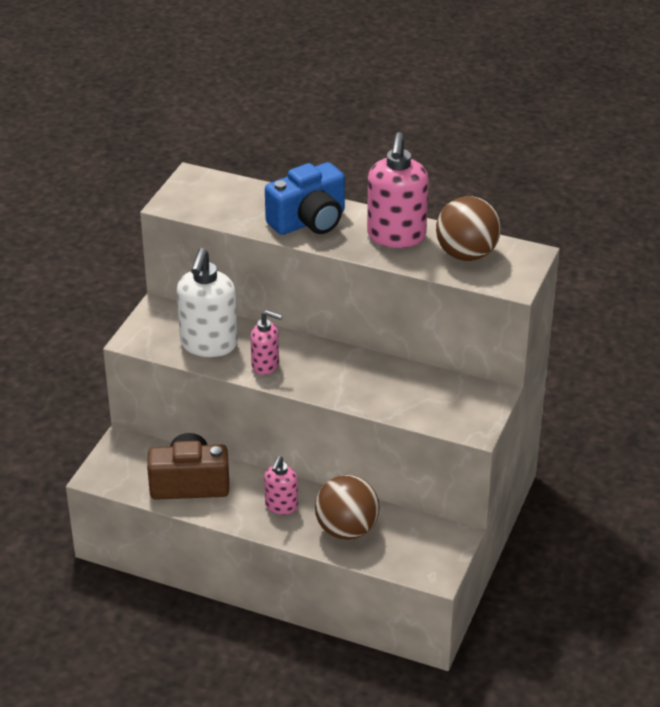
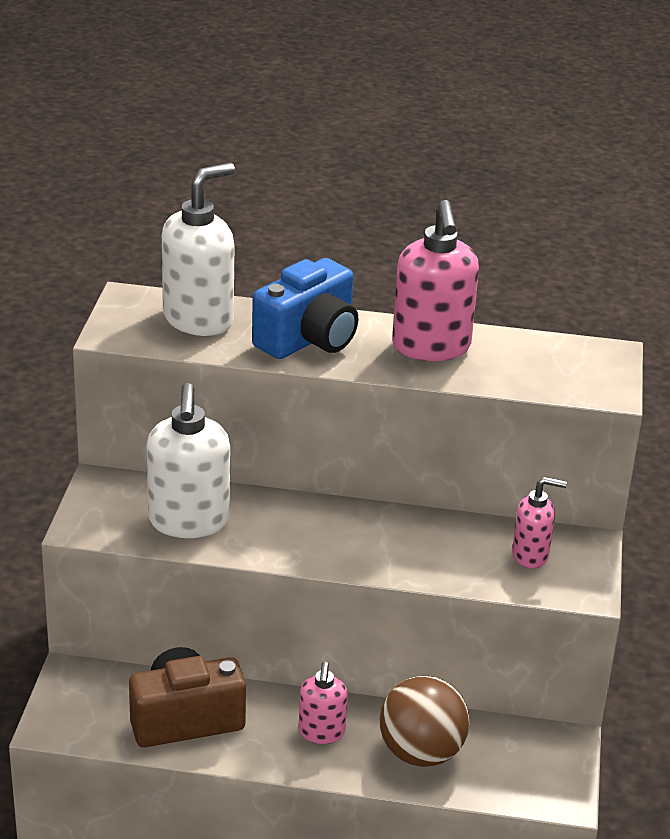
camera: 15 degrees left, 5 degrees down
pink soap dispenser [251,310,282,375] -> pink soap dispenser moved to [512,477,567,568]
brown ball [436,196,501,261] -> none
none -> white soap dispenser [162,163,235,336]

